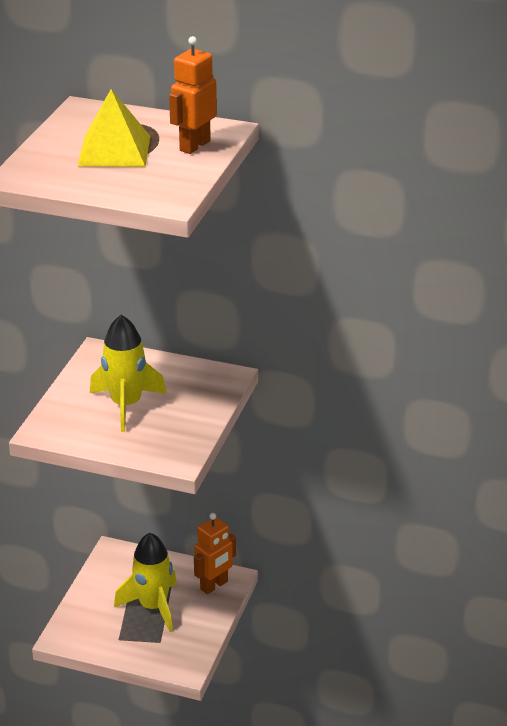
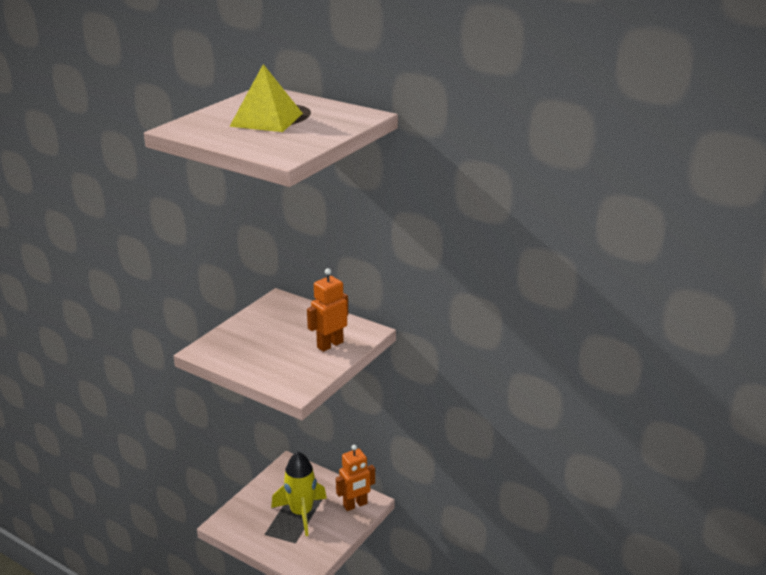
camera: 15 degrees right, 5 degrees down
yellow rocket [90,315,166,432] -> none
orange robot [169,36,217,154] -> orange robot moved to [307,268,348,352]

